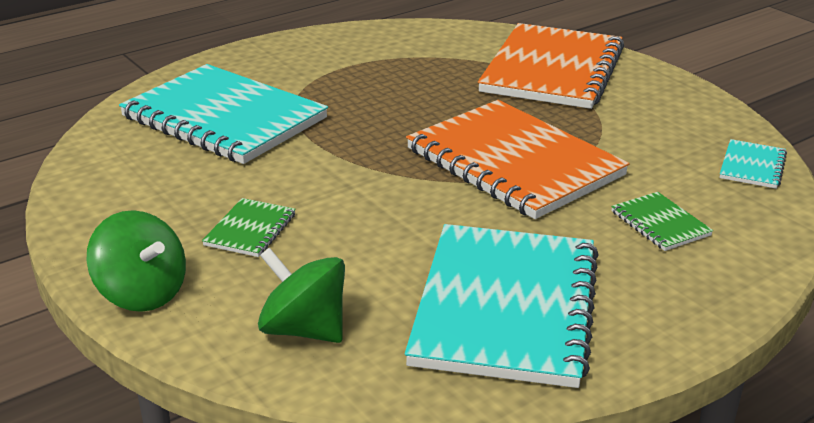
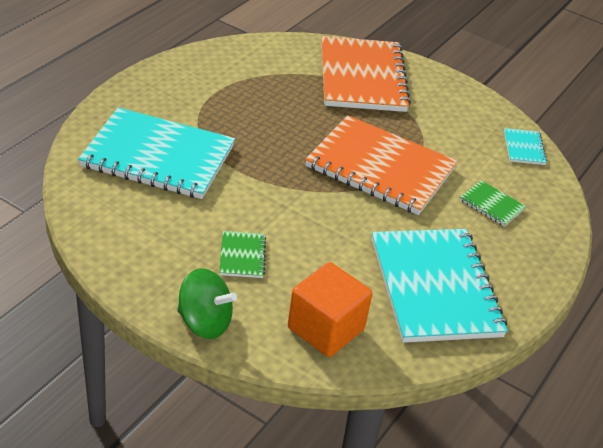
camera: 25 degrees left, 10 degrees up
green spinning top [258,248,345,343] -> orange cube [288,262,372,357]

